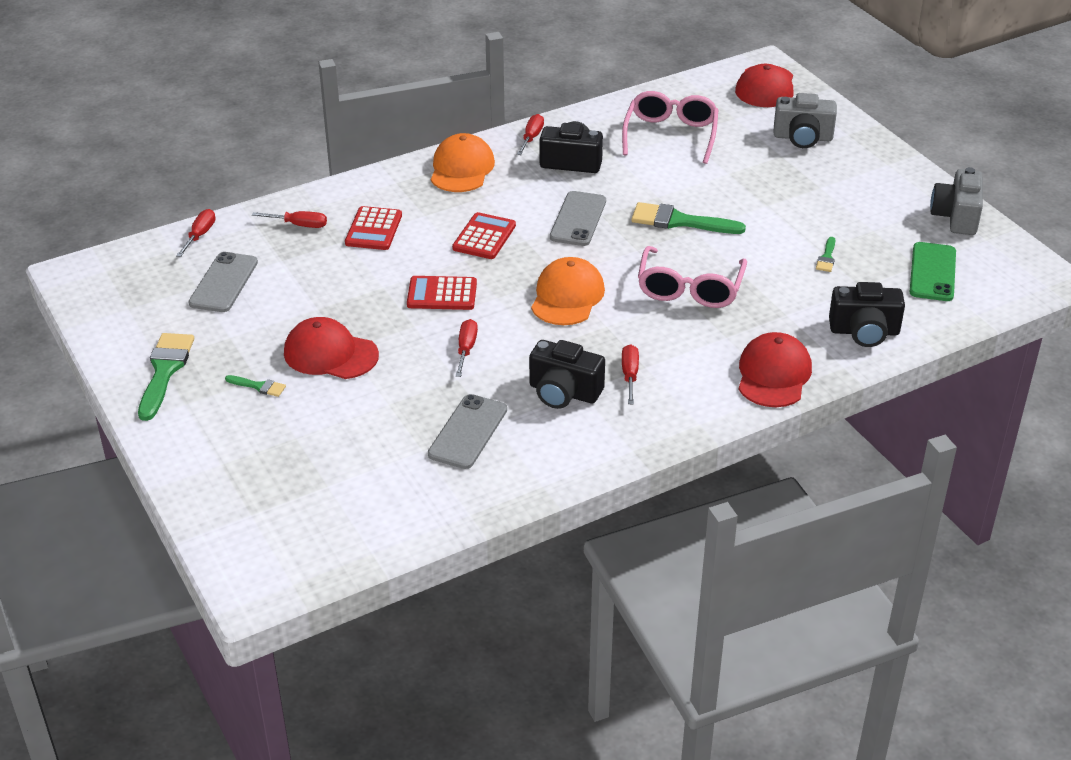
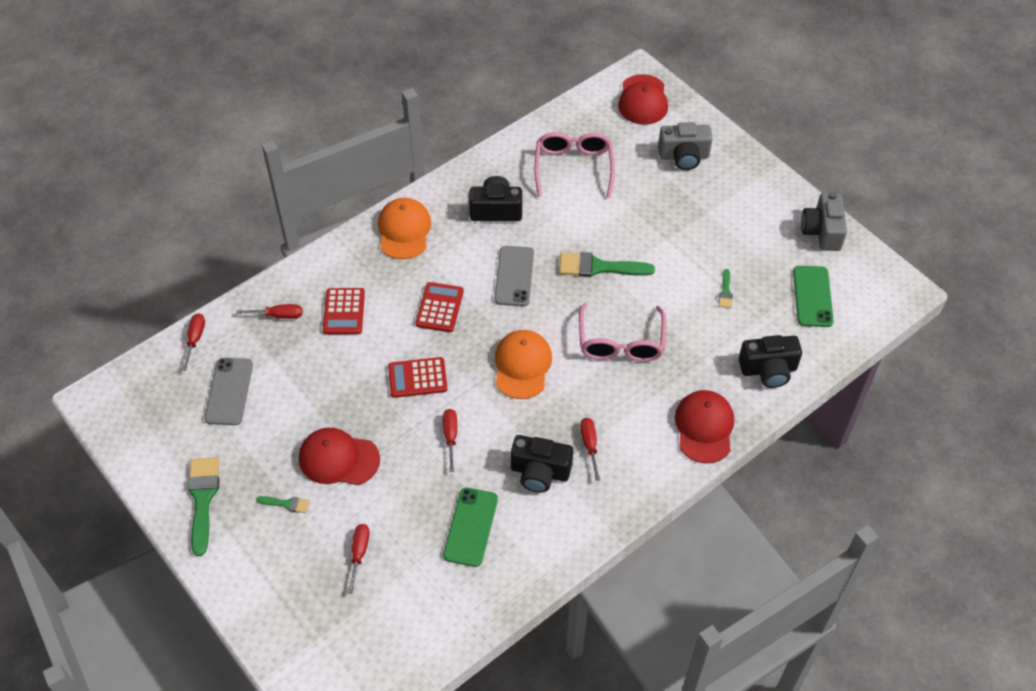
camera: 10 degrees left, 15 degrees up
grey phone [428,394,507,469] -> green phone [443,488,498,567]
red screwdriver [517,114,544,155] -> red screwdriver moved to [348,524,370,594]

